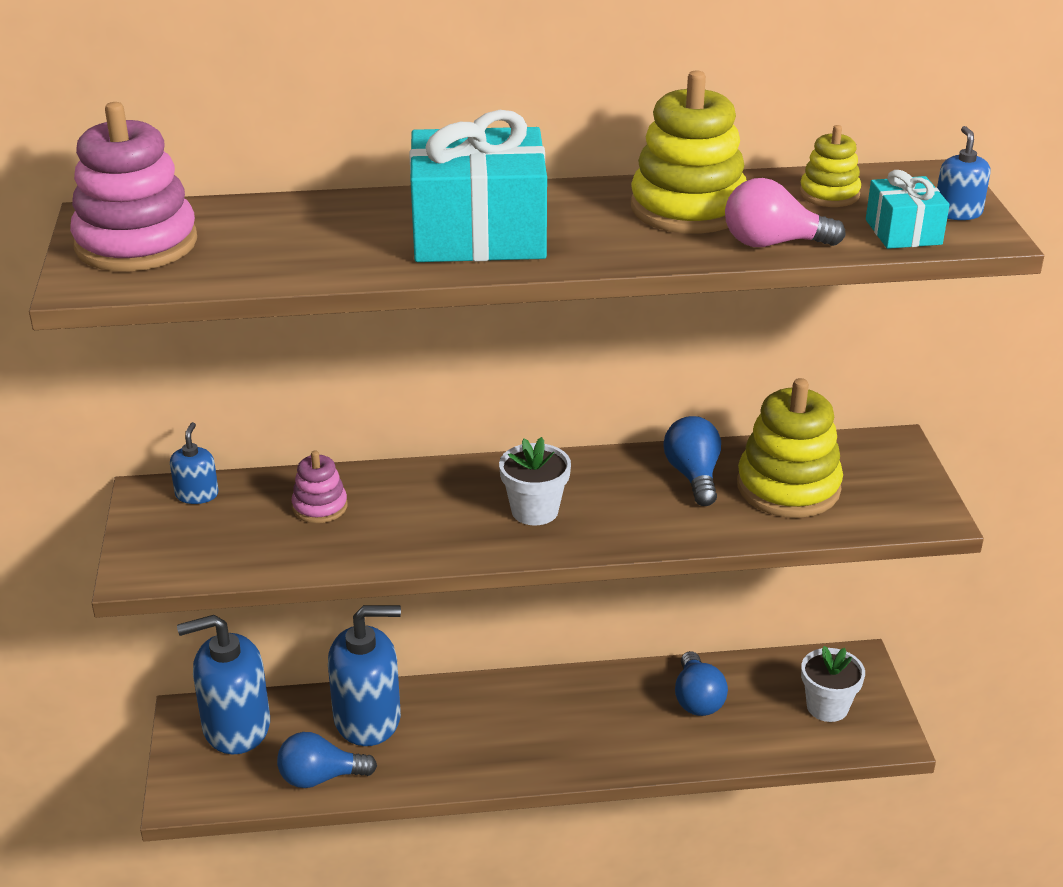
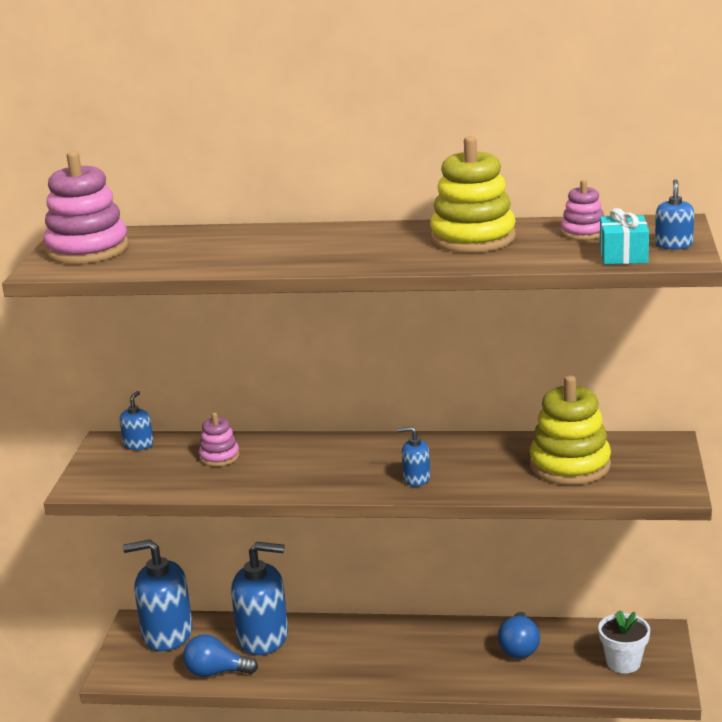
camera: 15 degrees right, 10 degrees down
turquoise gift [409,110,547,262] -> none
white flower pot [499,437,571,525] -> none
blue light bulb [664,416,721,506] -> none
pink light bulb [725,178,845,247] -> none
yellow stacking toy [800,125,861,207] -> pink stacking toy [561,179,604,240]
none -> blue soap dispenser [398,426,430,486]

